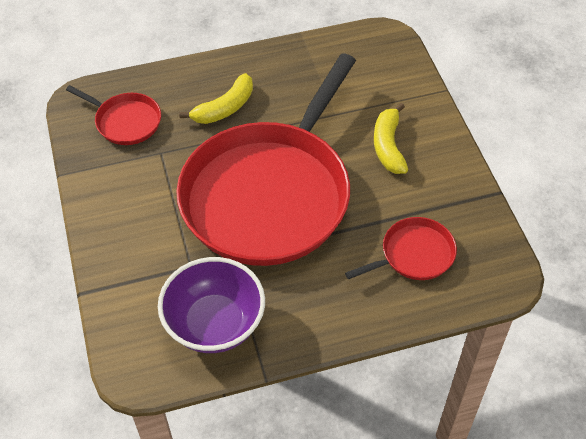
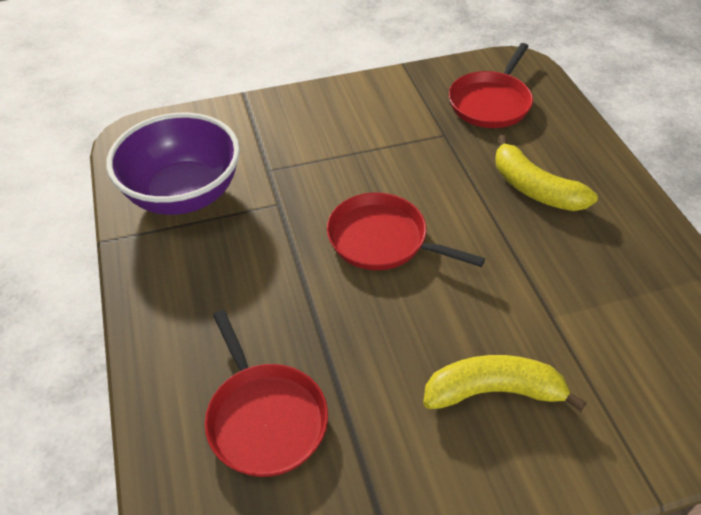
camera: 90 degrees right, 5 degrees down
red pan [176,53,356,266] -> red pan [327,192,485,270], size x0.41

